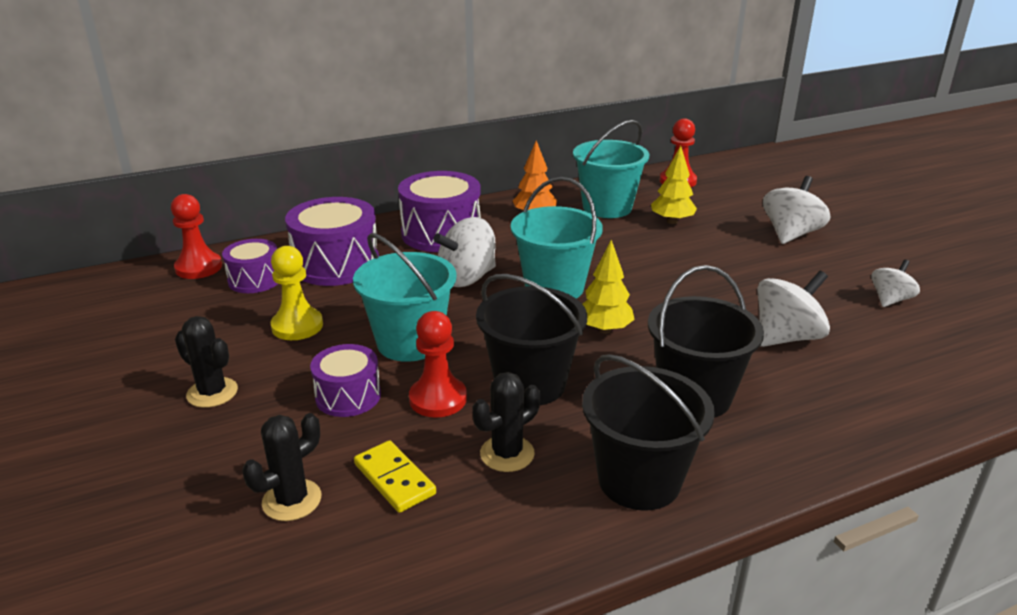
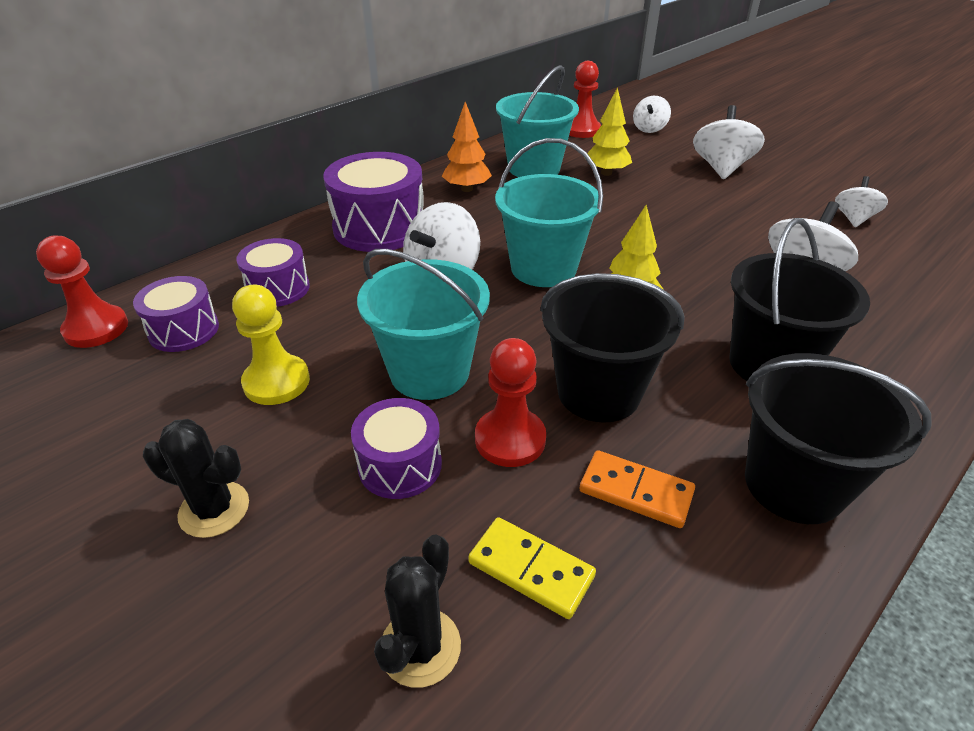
camera: 20 degrees left, 10 degrees up
purple drum [285,197,379,286] -> purple drum [236,238,310,307], size x0.59
black cactus [472,372,540,472] -> orange domino [579,450,695,528]
none -> white spinning top [633,96,671,133]

